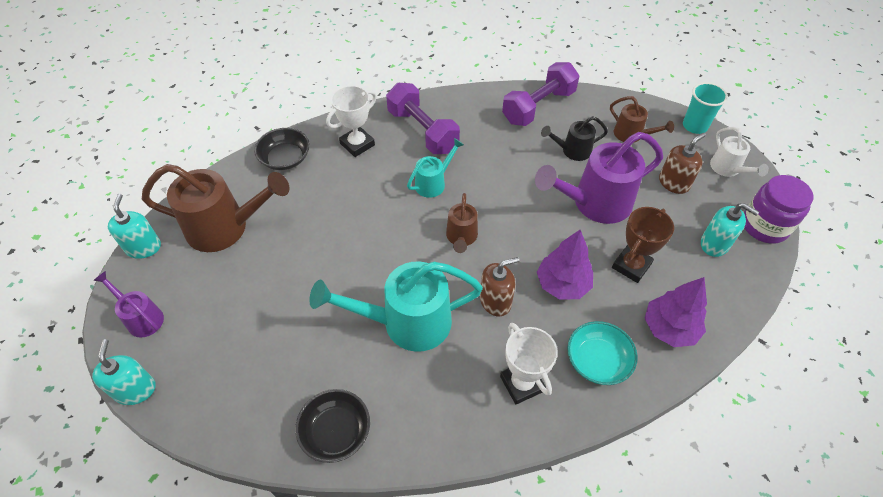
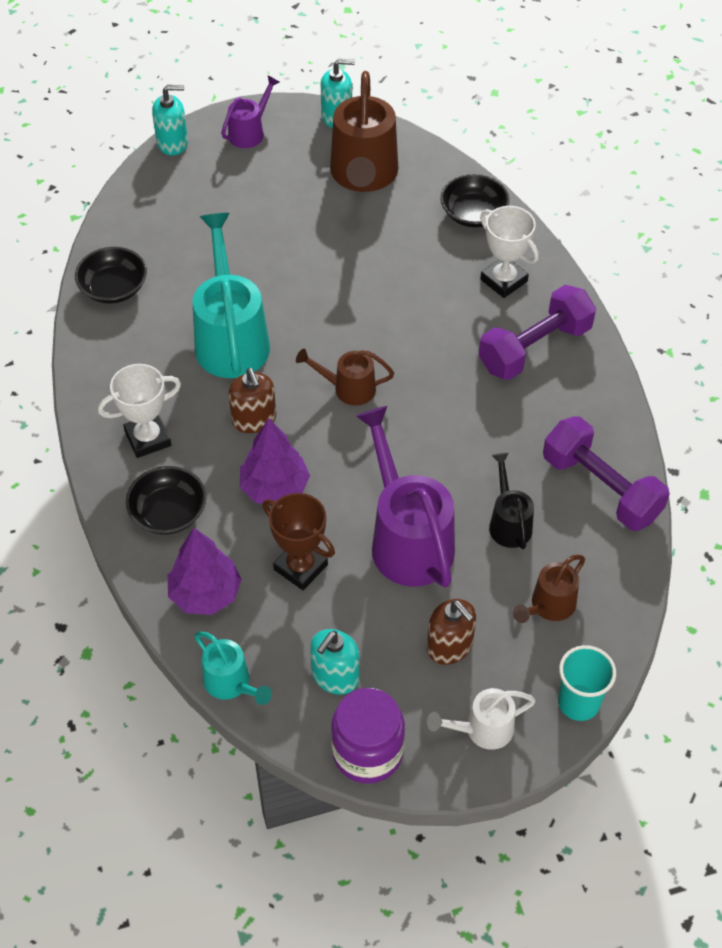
camera: 90 degrees right, 0 degrees up
turquoise watering can [407,138,464,198] -> turquoise watering can moved to [195,632,272,705]
turquoise bowl [567,321,638,385] -> black bowl [126,466,206,535]

